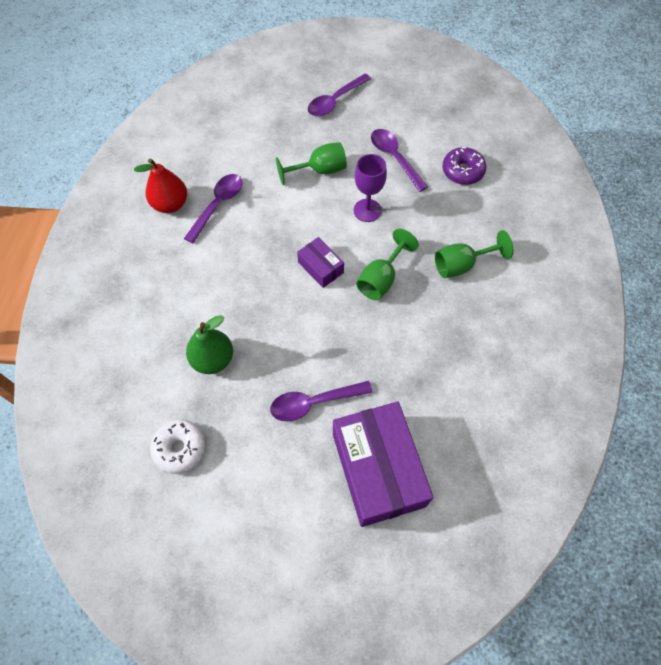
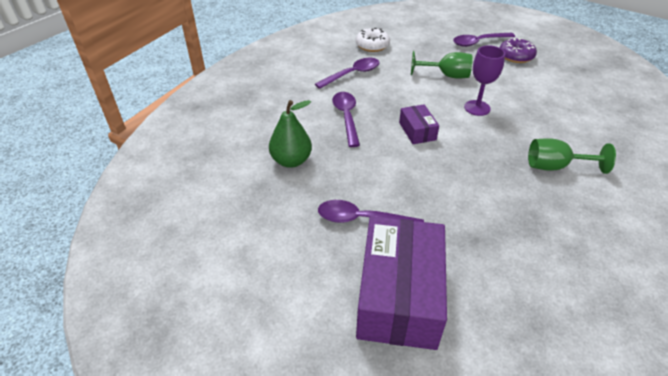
camera: 25 degrees right, 20 degrees down
red pear [134,159,187,213] -> none
white donut [150,420,205,474] -> white donut moved to [356,28,390,52]
green goblet [356,229,419,300] -> none
purple spoon [371,129,428,192] -> purple spoon moved to [332,92,360,147]
purple donut [442,147,486,185] -> purple donut moved to [500,38,537,63]

